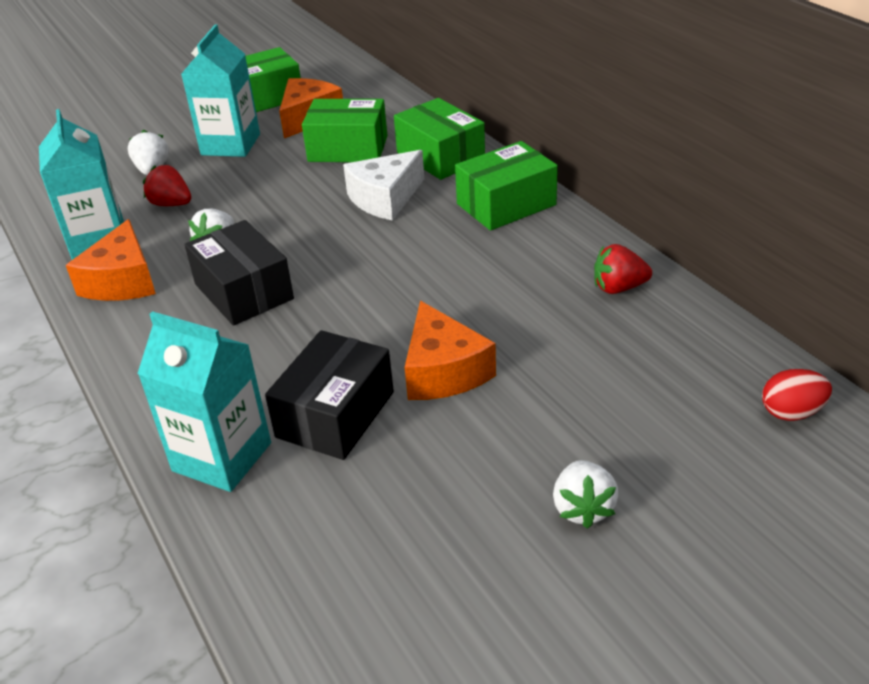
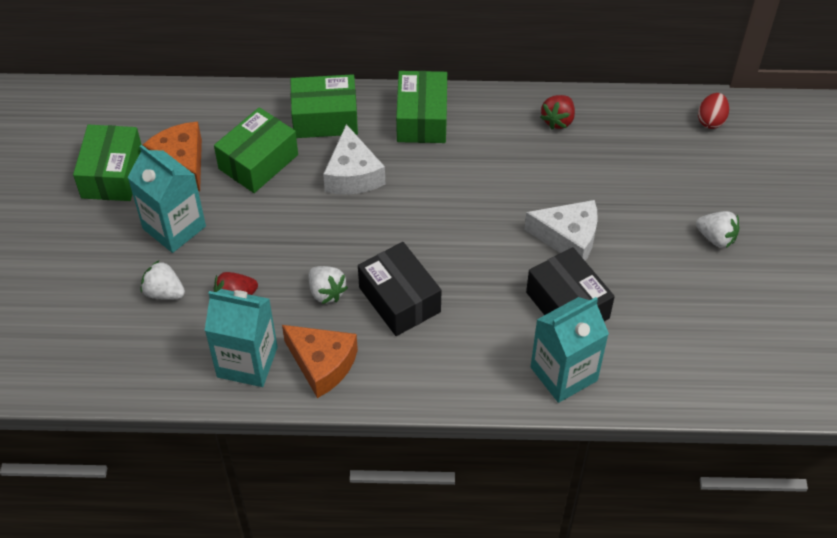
camera: 60 degrees left, 15 degrees up
black box [184,220,294,326] -> black box turned 60 degrees clockwise [358,242,442,336]
orange cheese [405,301,496,400] -> white cheese [524,200,598,261]

